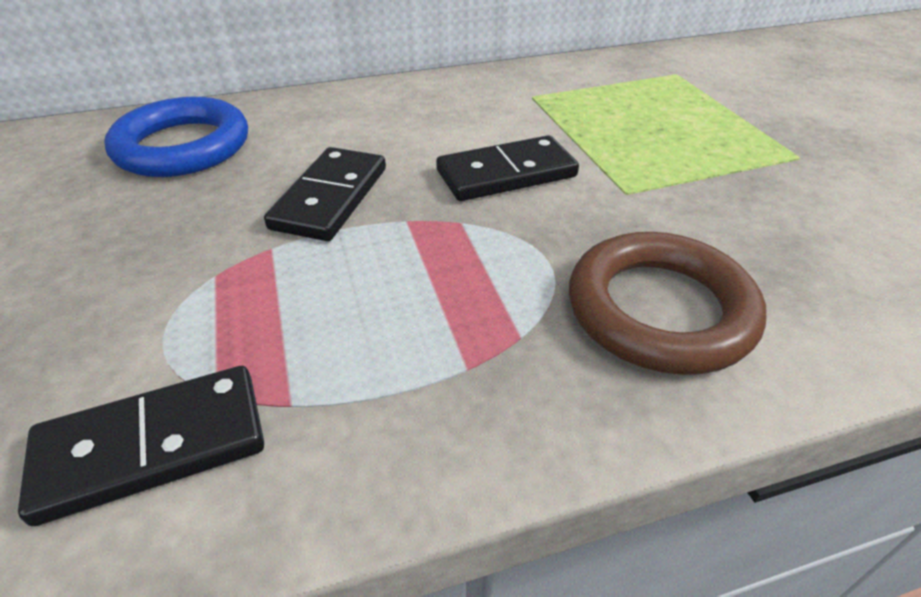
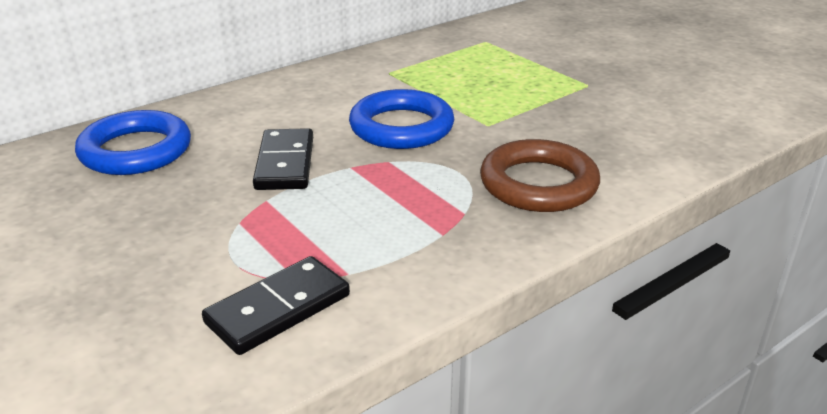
camera: 20 degrees left, 10 degrees down
black domino [436,135,579,201] -> blue ring [349,89,454,149]

